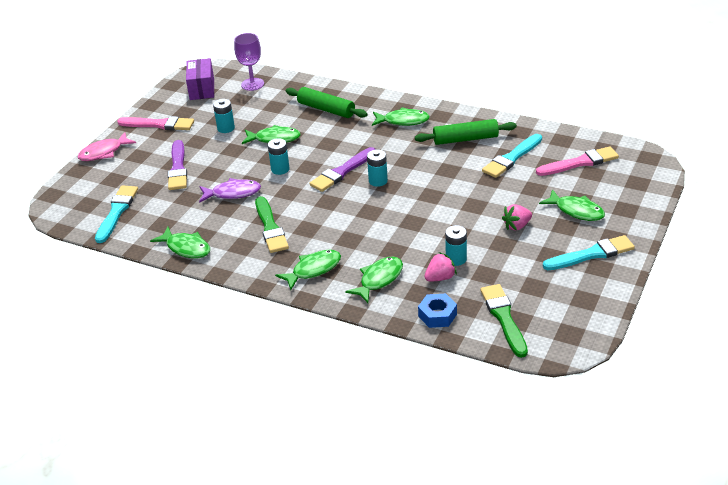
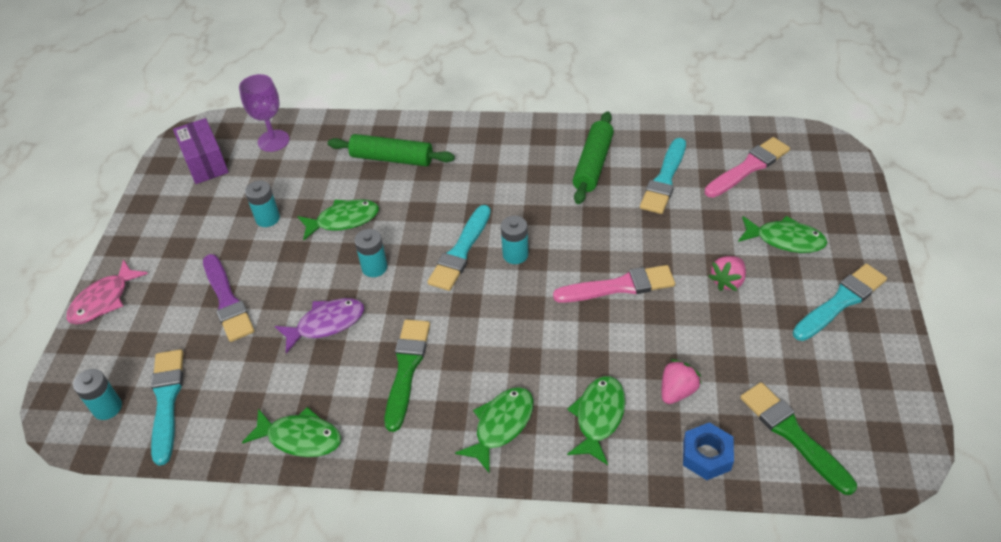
camera: 20 degrees left, 10 degrees up
pink brush [117,116,194,130] -> pink brush moved to [553,265,675,303]
green brush [255,196,289,253] -> green brush turned 135 degrees counterclockwise [384,319,430,432]
purple brush [309,147,376,192] -> turquoise brush [428,205,491,291]
green fish [372,107,430,126] -> none
green rolling pin [415,119,517,145] -> green rolling pin turned 45 degrees counterclockwise [573,111,614,204]
turquoise battery [445,225,467,266] -> turquoise battery moved to [73,369,122,420]

